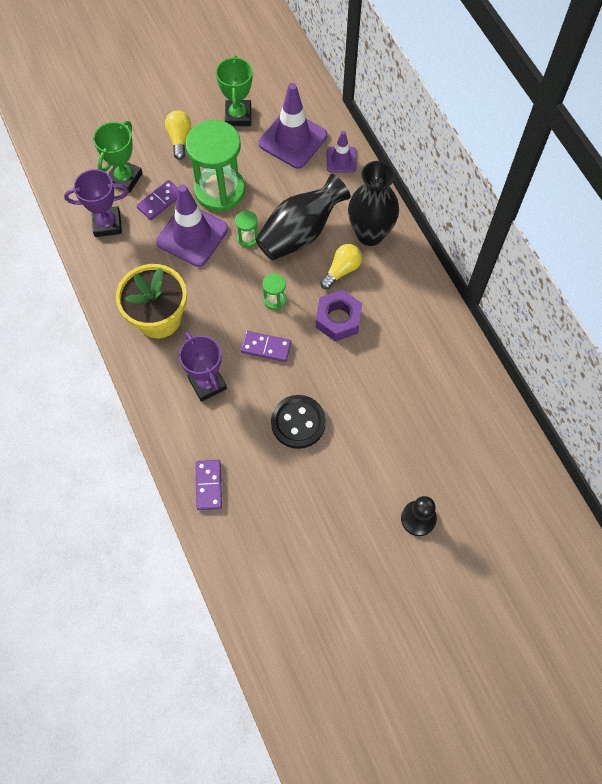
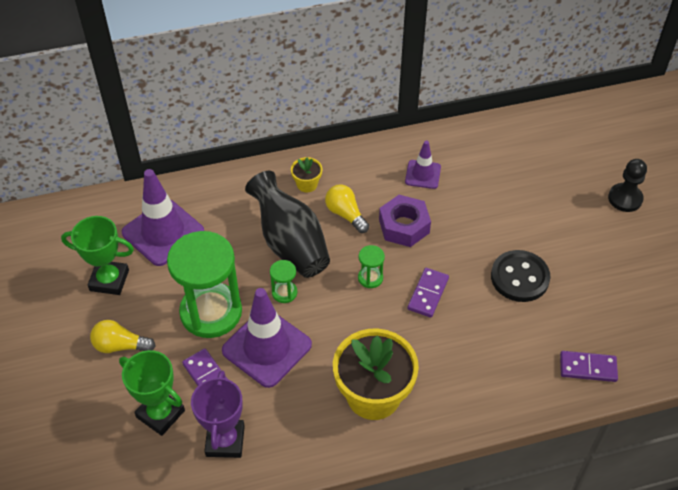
camera: 80 degrees left, 15 degrees down
purple trophy [179,332,227,402] -> none
purple traffic cone [327,131,357,173] -> purple traffic cone moved to [405,140,441,189]
black vase [348,161,399,246] -> yellow flower pot [291,157,322,192]

